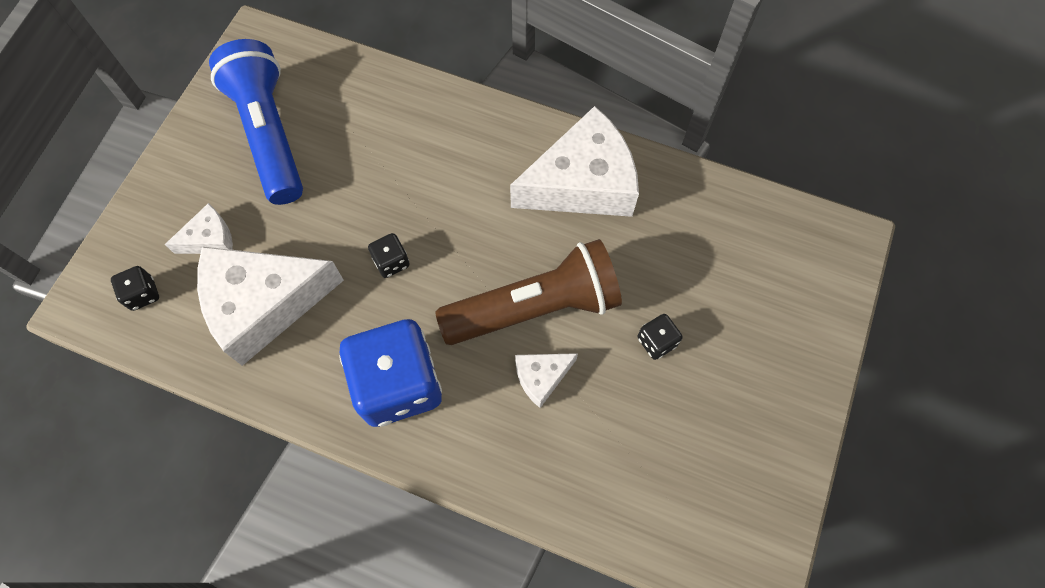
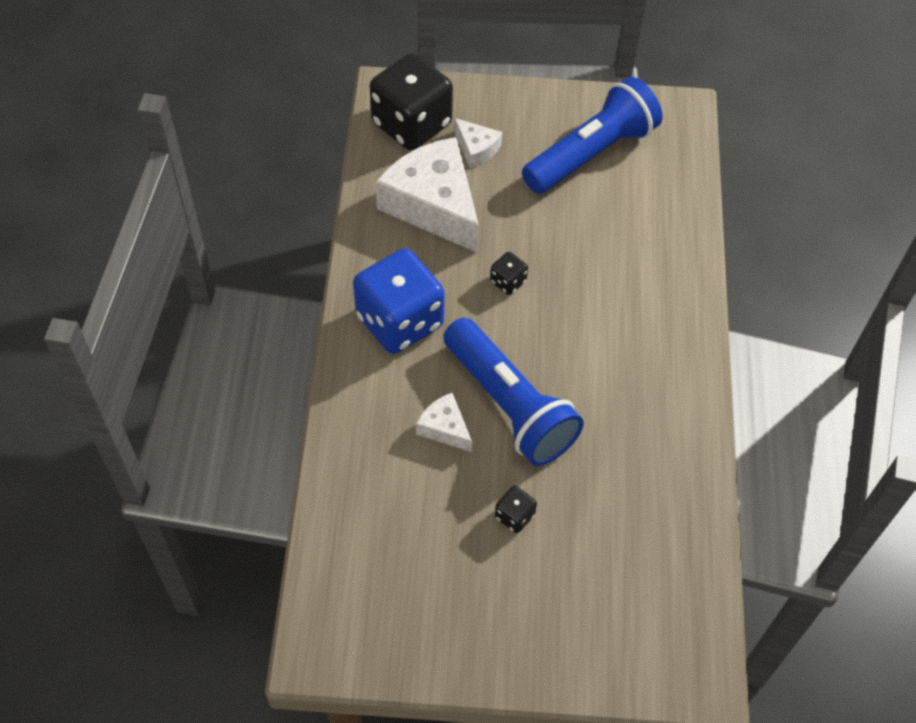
camera: 70 degrees right, 10 degrees down
black dice [111,266,159,311] -> black dice [370,53,453,150], size x2.38
brown flashlight [435,239,622,345] -> blue flashlight [444,318,584,466]
white cheese [510,106,639,217] -> none

